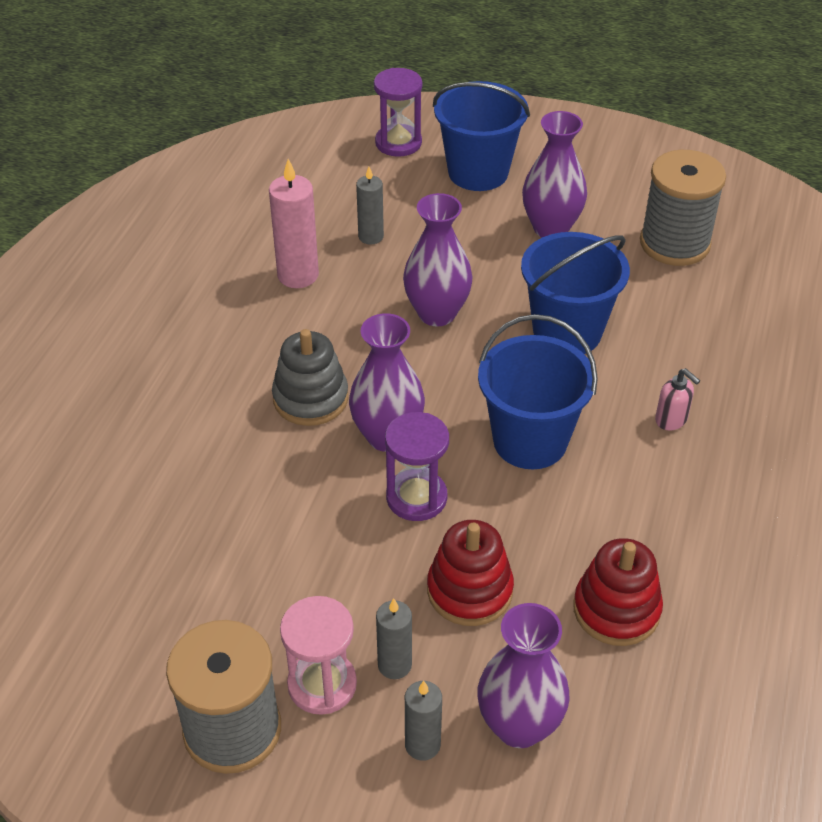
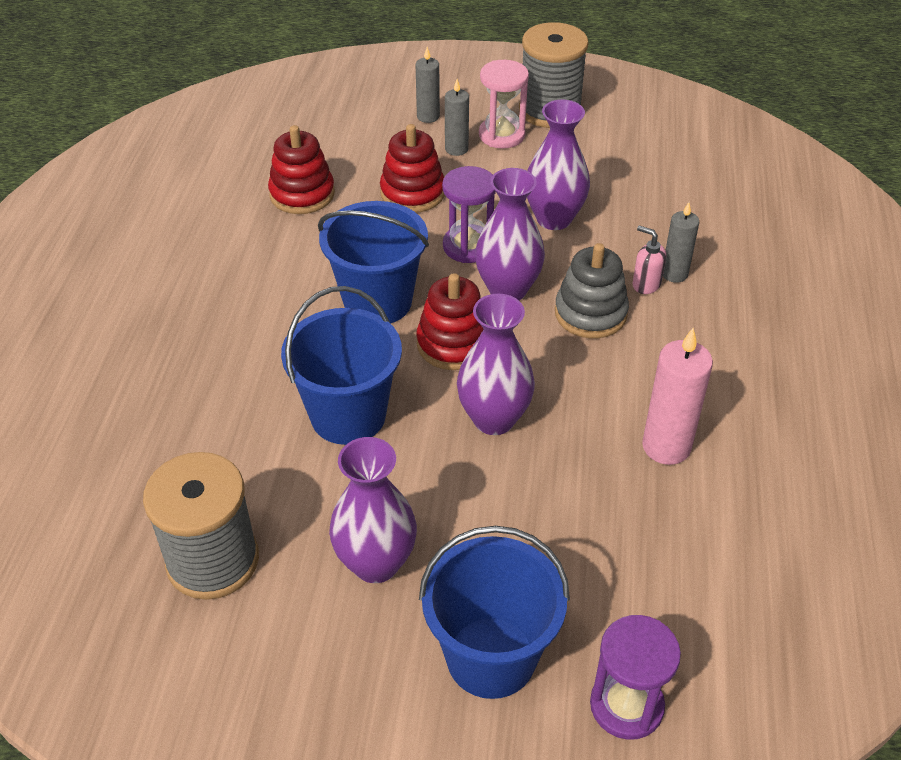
camera: 170 degrees right, 0 degrees up
grey candle [356,167,384,244] -> grey candle moved to [663,202,699,283]
purple vase [478,603,570,748] -> purple vase moved to [527,100,590,230]
pink soap dispenser [655,368,700,431] -> pink soap dispenser moved to [632,225,666,294]
none -> red stacking toy [416,273,483,370]

